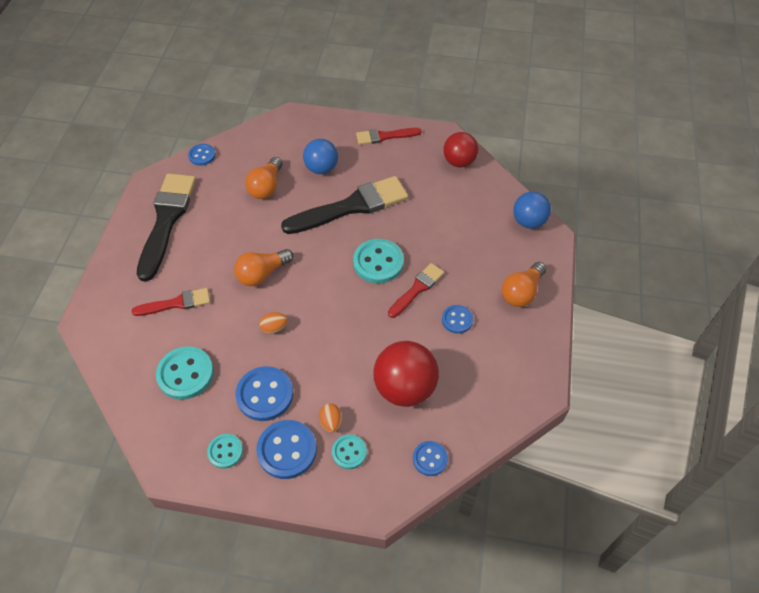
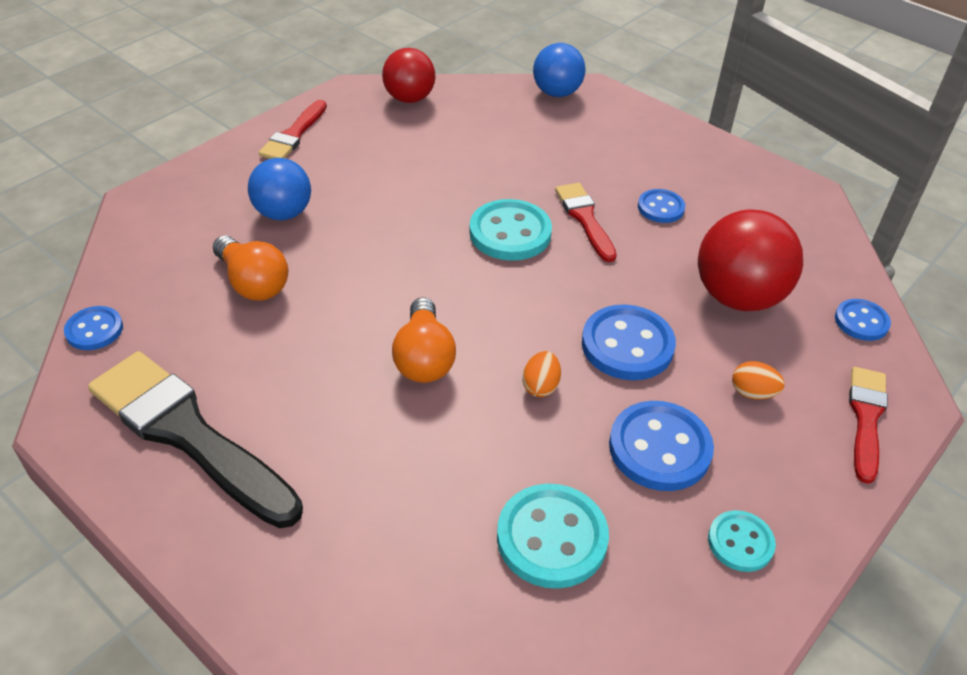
camera: 60 degrees left, 10 degrees down
red brush [132,288,210,316] -> red brush moved to [849,367,888,484]
blue button [256,420,317,479] -> blue button moved to [582,304,676,380]
black brush [281,176,408,234] -> none
turquoise button [332,434,367,469] -> none
orange light bulb [502,262,546,307] -> none

